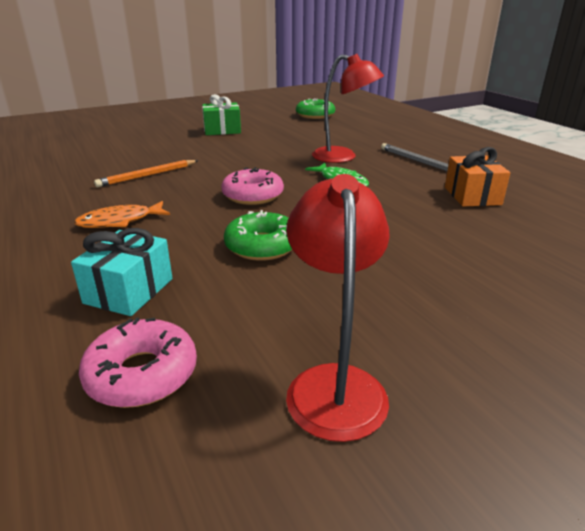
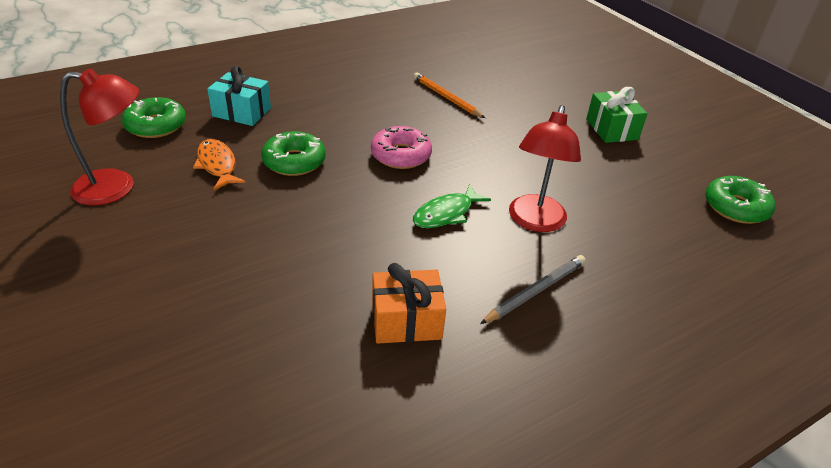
camera: 85 degrees right, 10 degrees up
orange fish [74,201,170,228] -> orange fish moved to [193,139,245,190]
pink donut [79,318,197,408] -> green donut [122,97,186,138]

